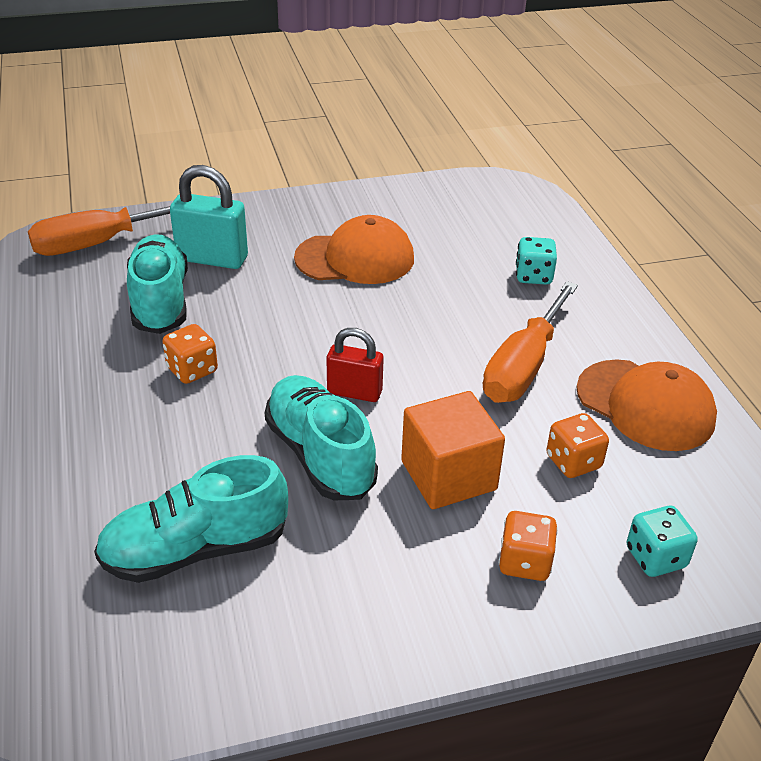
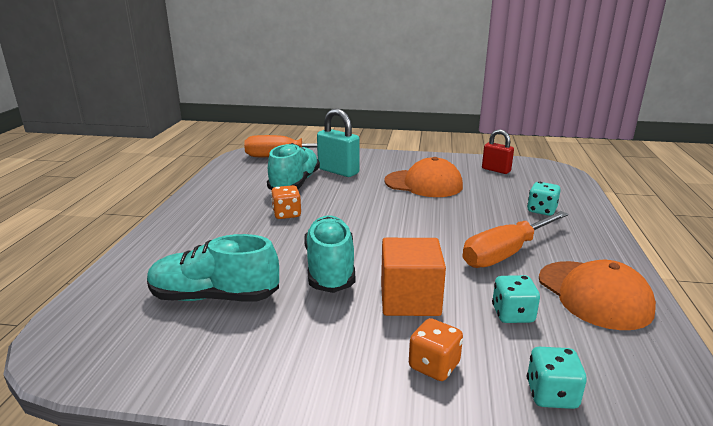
camera: 25 degrees right, 15 degrees down
red padlock [327,328,384,402] -> red padlock moved to [482,129,514,174]
orange dice [546,413,609,478] -> turquoise dice [492,275,540,323]

